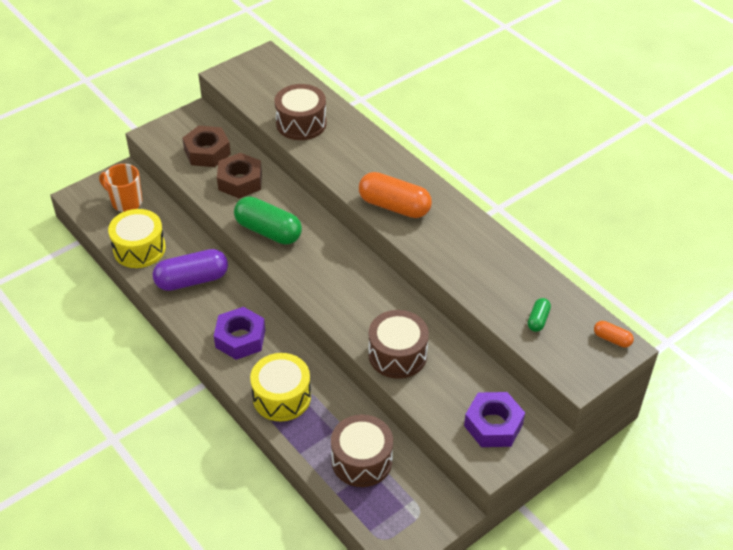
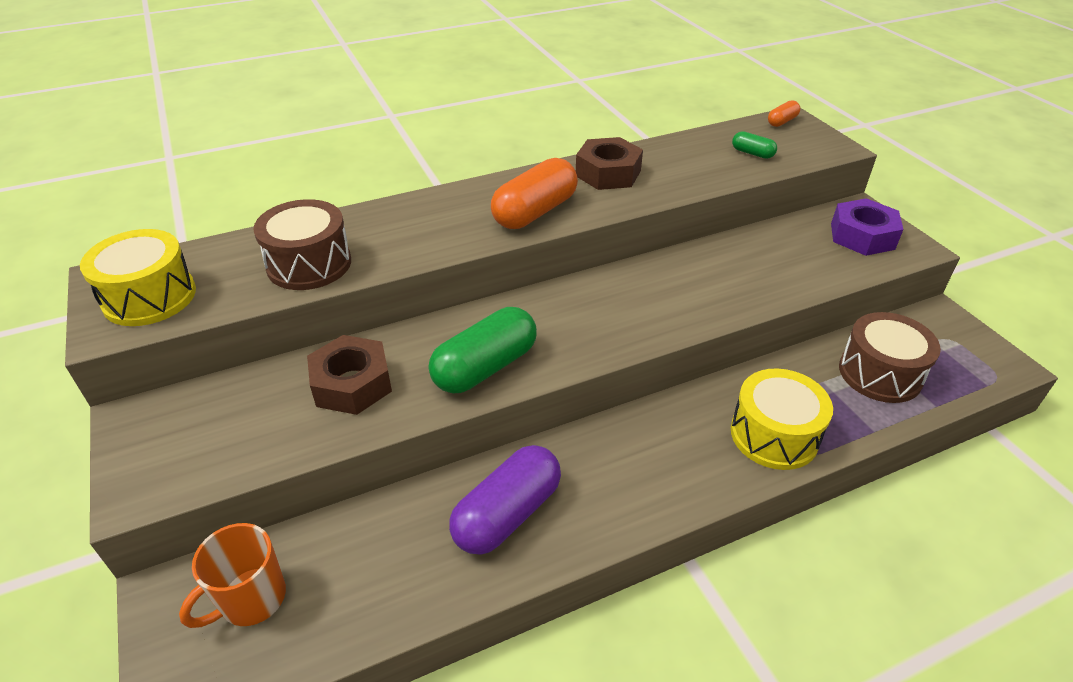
camera: 75 degrees left, 5 degrees down
yellow drum [108,209,166,268] -> yellow drum moved to [80,229,196,326]
purple capsule [153,249,228,291] -> purple capsule turned 45 degrees clockwise [449,445,561,555]
brown nut [182,126,231,167] -> brown nut moved to [576,137,643,190]
purple nut [214,307,265,360] -> none
brown drum [368,310,429,379] -> none

